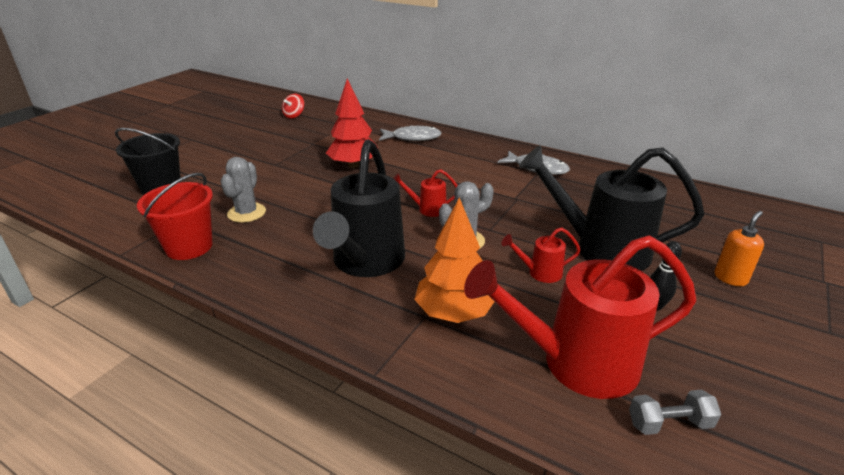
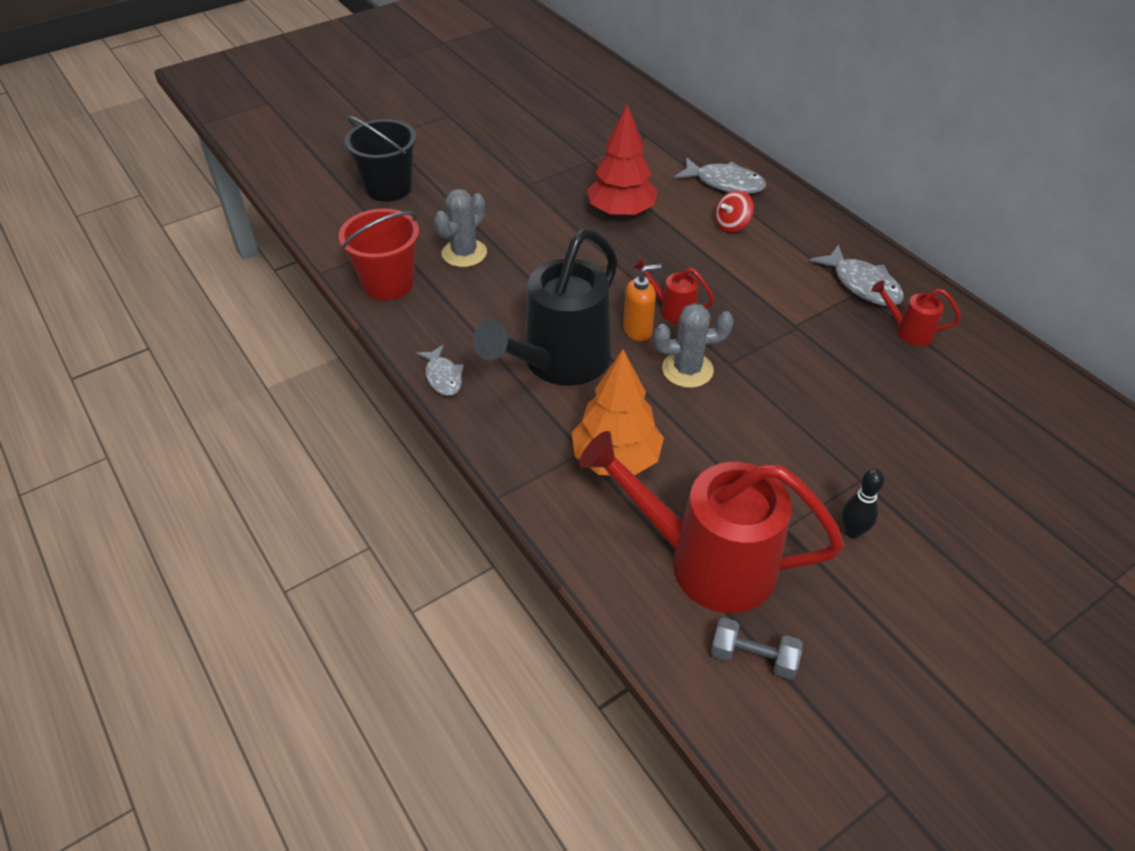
camera: 25 degrees right, 15 degrees up
red spinning top [282,94,304,118] -> red spinning top moved to [715,190,754,233]
red watering can [501,227,581,283] -> red watering can moved to [871,280,961,346]
black watering can [519,145,705,271] -> none
orange soap dispenser [714,211,764,286] -> orange soap dispenser moved to [623,264,662,341]
none -> grey fish [416,345,464,396]

